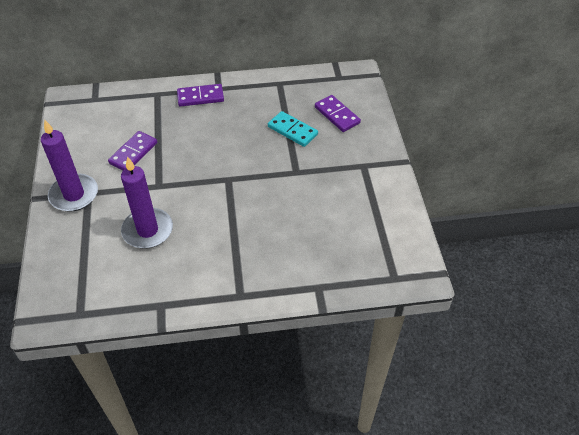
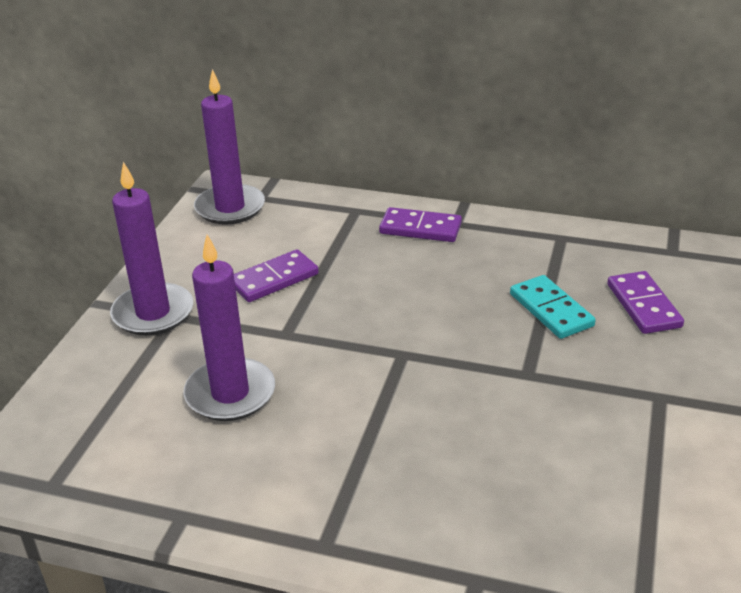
camera: 25 degrees right, 15 degrees down
none -> purple candle [194,69,265,225]

